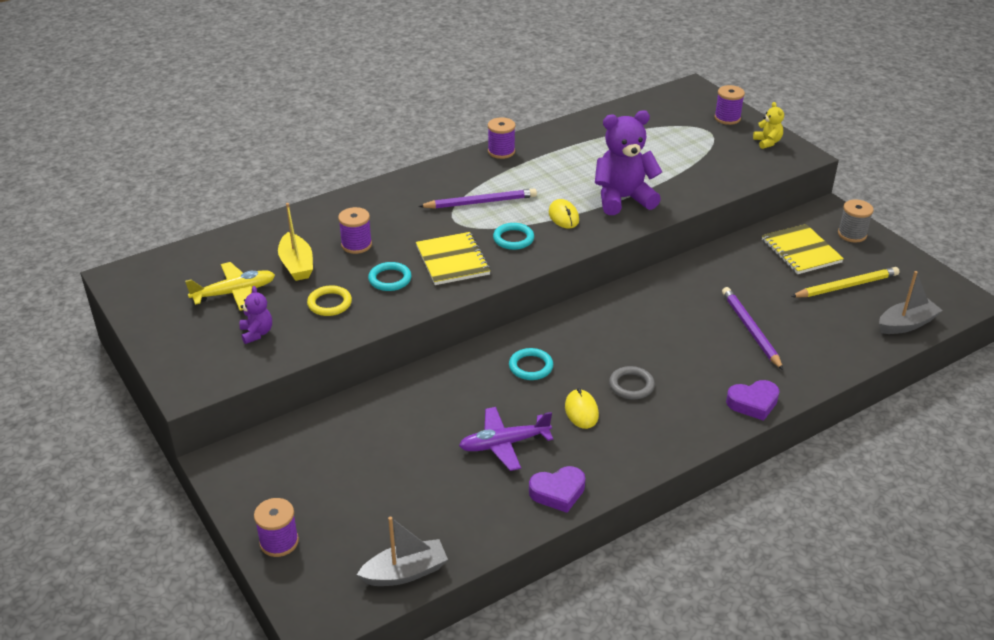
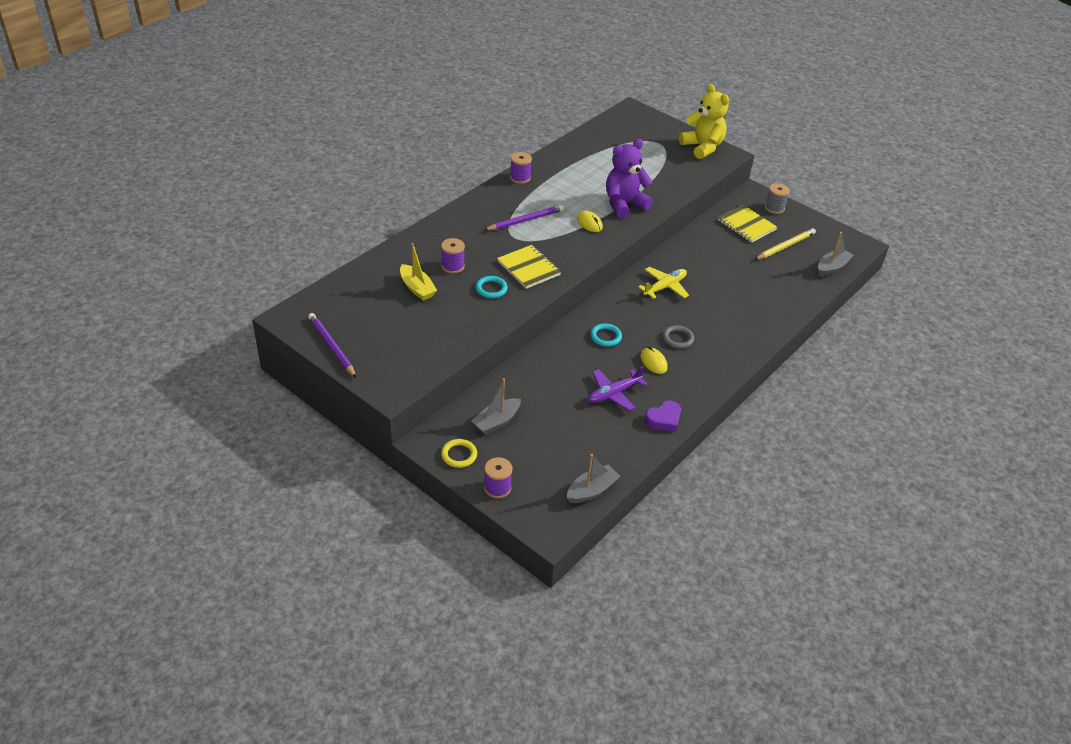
camera: 20 degrees left, 5 degrees up
yellow plane [185,262,275,311] -> yellow plane moved to [638,267,689,299]
purple teddy bear [239,286,272,344] -> none
yellow ring [307,285,352,316] -> yellow ring moved to [441,439,477,468]
turquoise ring [493,223,534,250] -> none
purple spool [714,85,745,125] -> none
purple pencil [722,287,783,370] -> purple pencil moved to [308,313,356,378]
purple heart [726,380,780,421] -> none
yellow teddy bear [753,102,784,149] -> yellow teddy bear [679,84,729,159], size x2.10
none -> grey boat [471,378,521,435]

